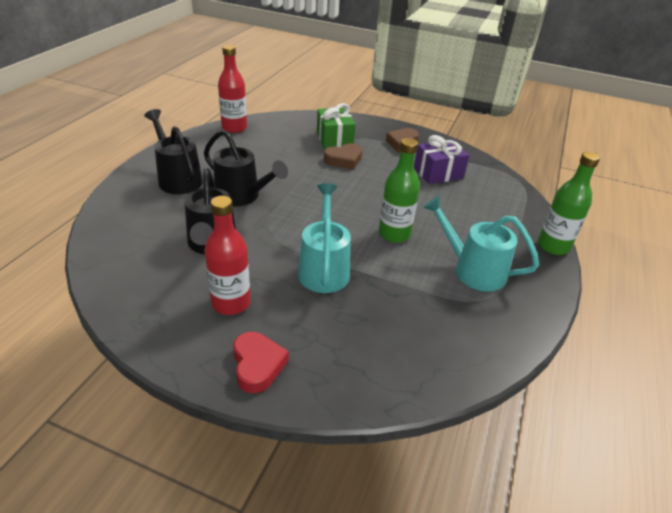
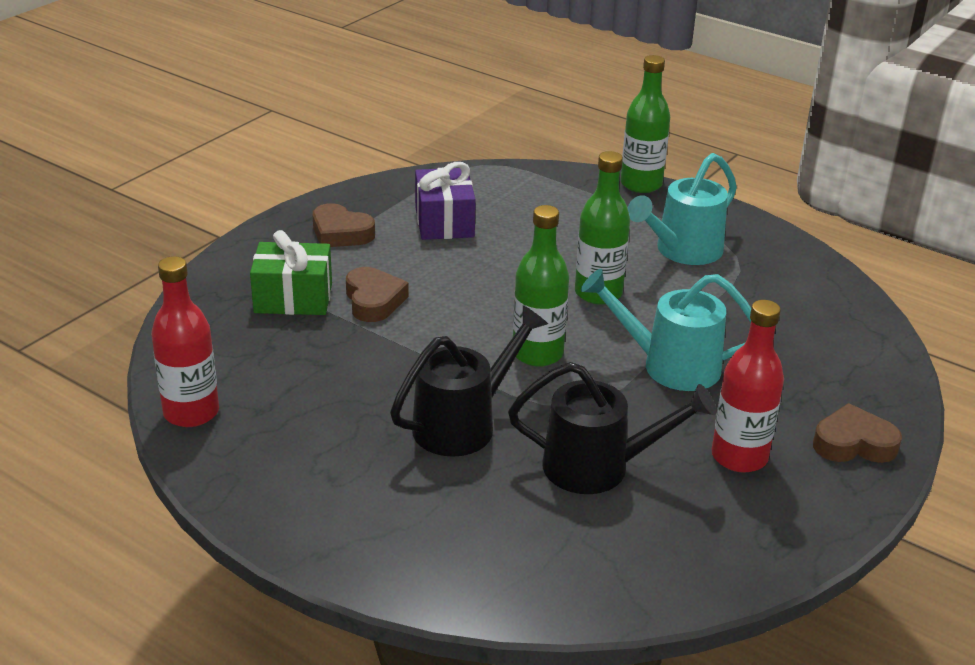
camera: 75 degrees left, 5 degrees down
black watering can [144,109,203,194] -> none
red heart [233,332,289,393] -> brown heart [813,403,902,463]
none -> green bottle [513,205,569,367]

